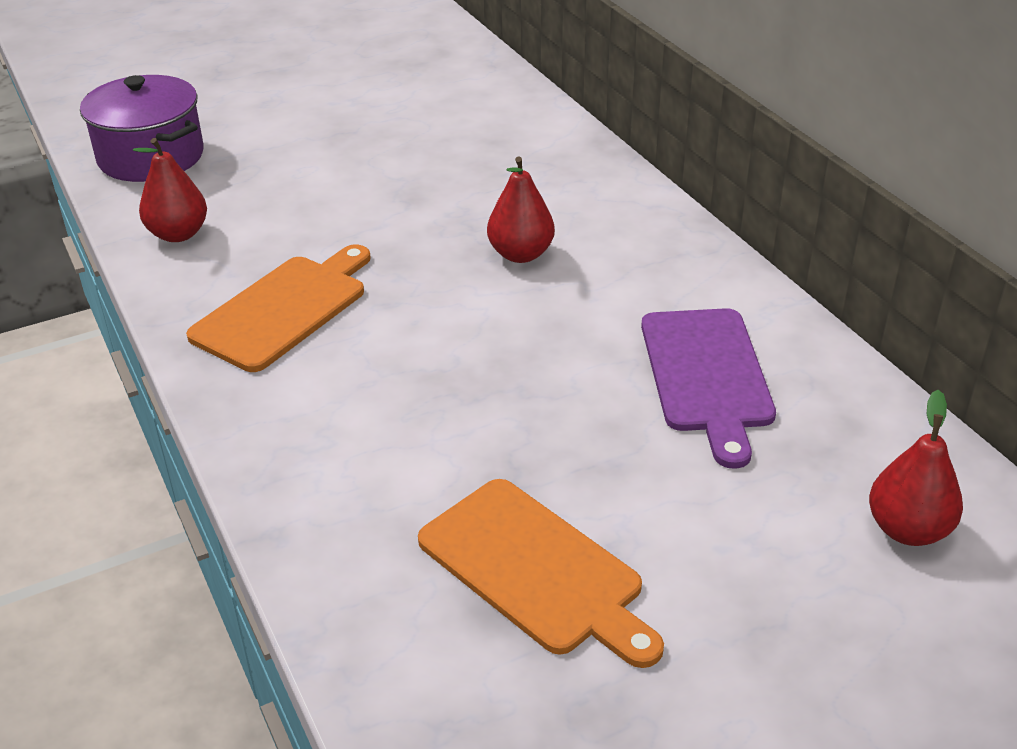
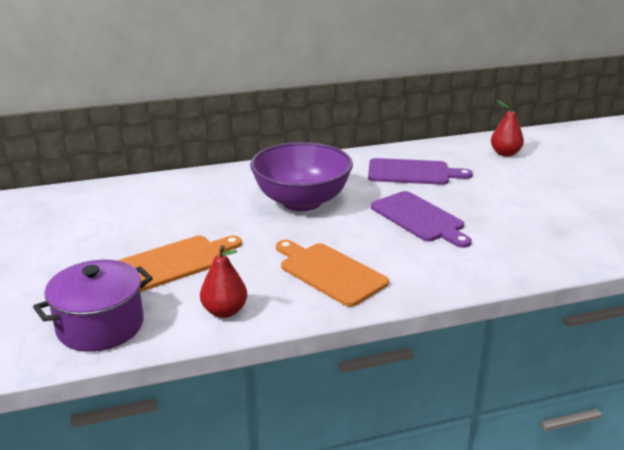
camera: 80 degrees left, 10 degrees down
orange cutting board [418,479,664,668] -> orange cutting board moved to [118,236,242,292]
red pear [487,156,555,263] -> purple bowl [250,142,353,211]
none -> purple cutting board [371,191,472,248]

